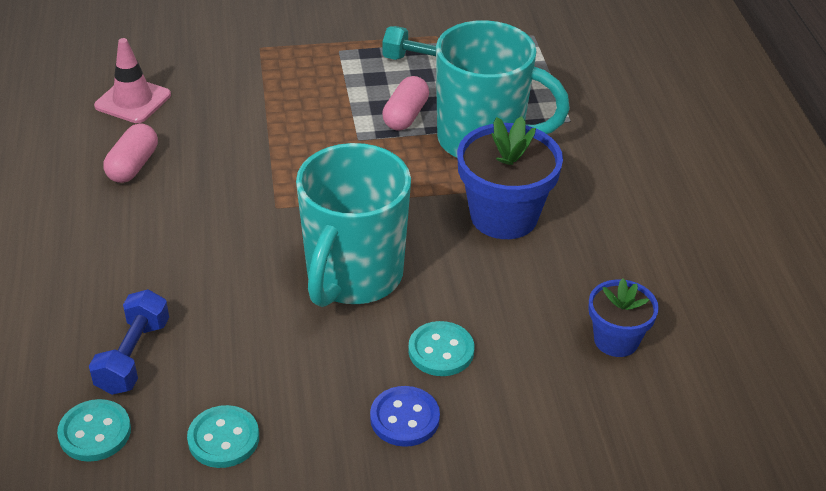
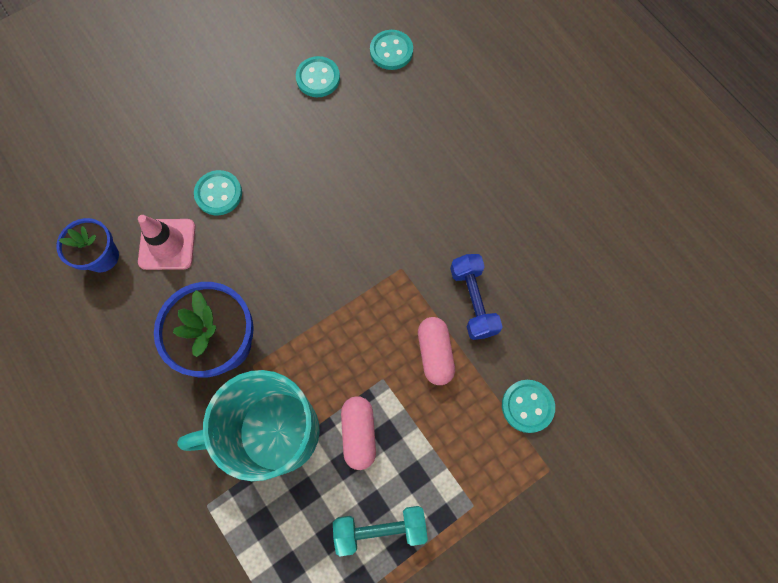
camera: 155 degrees right, 30 degrees up
blue dumbbell [89,289,169,395] -> blue dumbbell moved to [450,254,503,340]
pink traffic cone [94,38,171,123] -> pink traffic cone moved to [138,215,196,270]
pink capsule [103,123,158,183] -> pink capsule moved to [418,317,455,385]
turquoise mug [296,143,411,307] -> none
blue button [370,386,440,447] -> none
none -> turquoise button [502,380,555,433]

